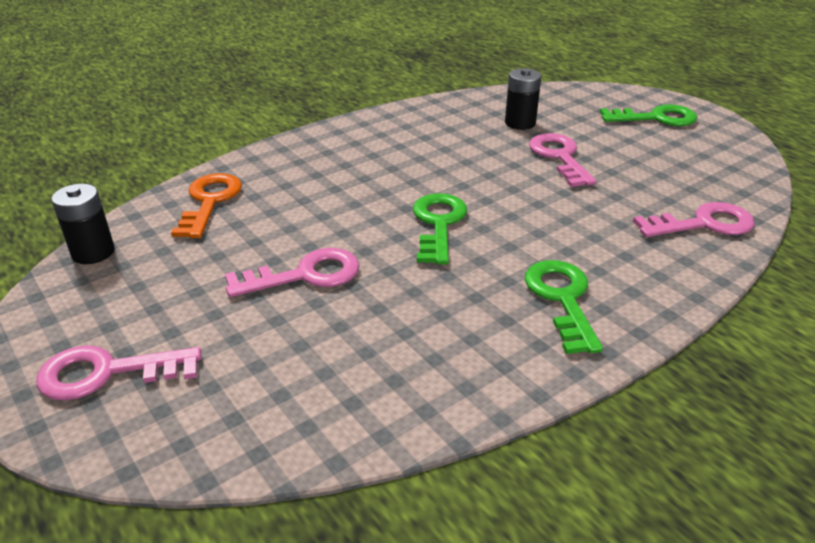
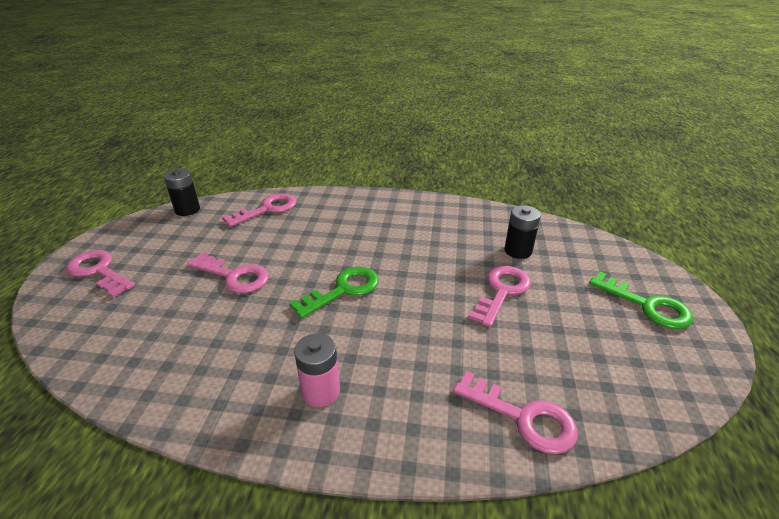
camera: 45 degrees right, 0 degrees up
orange key [171,173,242,238] -> pink key [222,193,296,227]
green key [525,260,603,354] -> pink battery [294,333,340,407]

